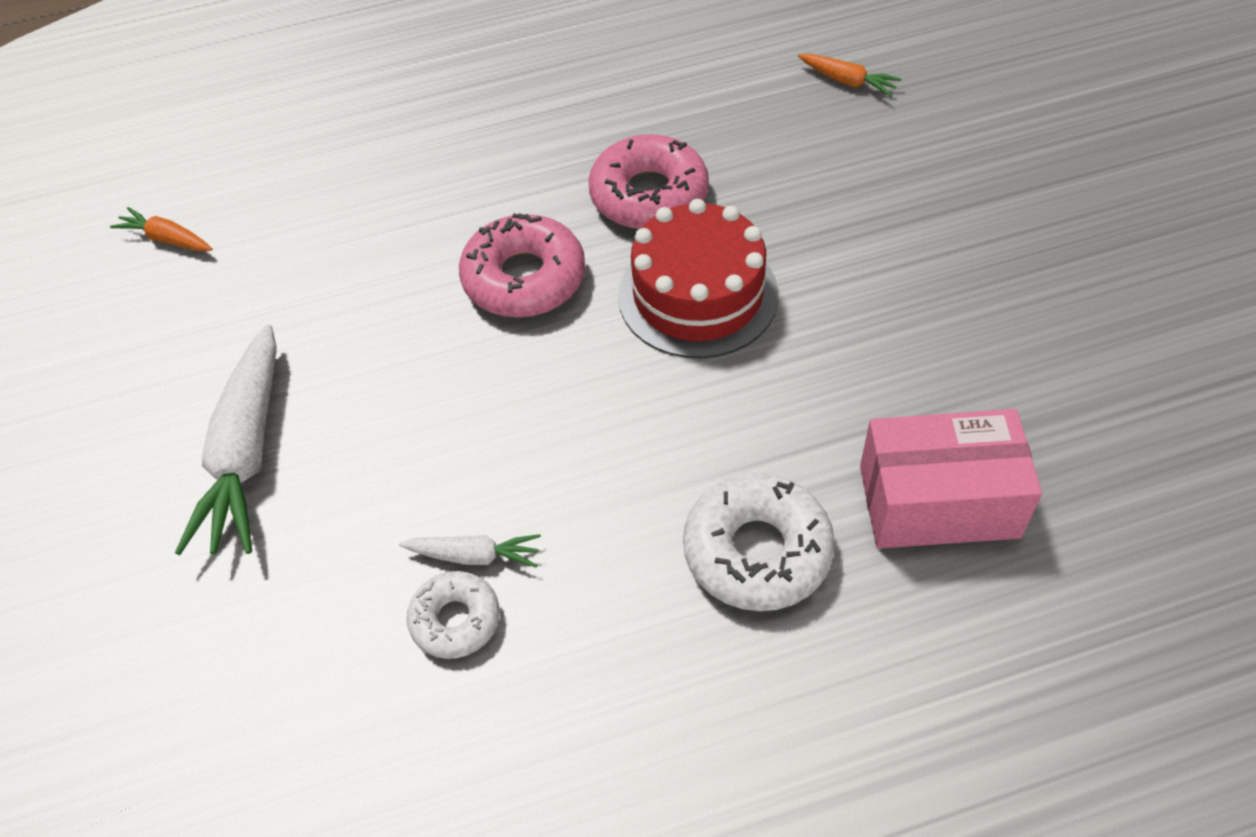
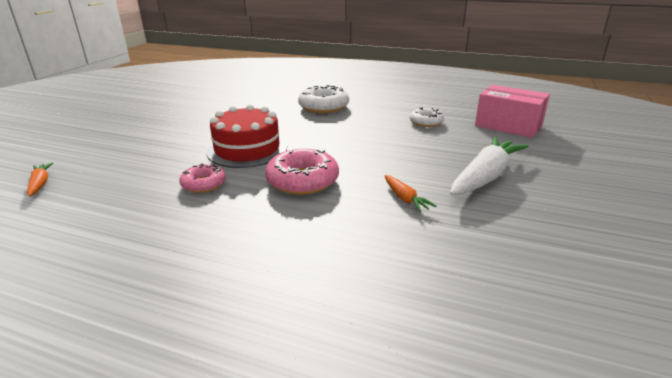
camera: 145 degrees left, 25 degrees down
orange carrot [110,207,212,252] -> orange carrot moved to [385,175,437,212]
white carrot [399,534,541,568] -> none
pink donut [589,134,709,229] -> pink donut [179,163,226,193], size x0.61
pink box [860,409,1042,549] -> pink box moved to [475,85,550,138]

